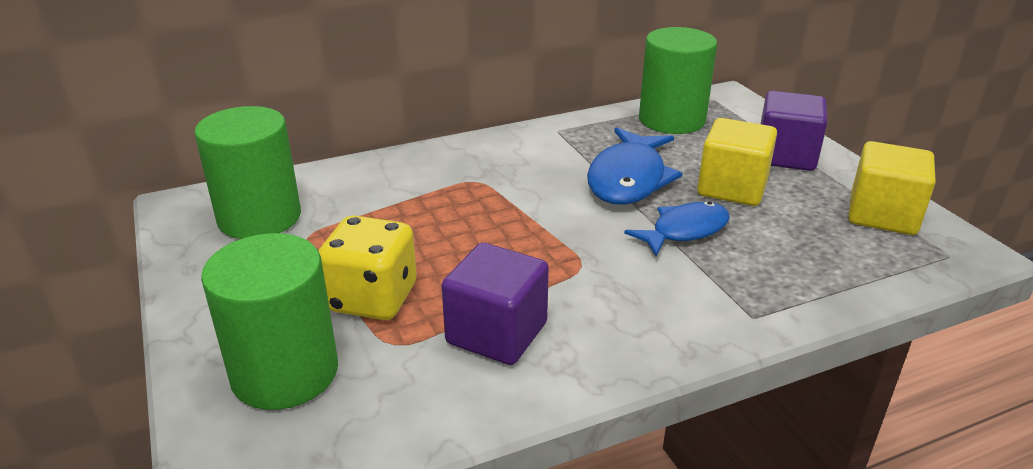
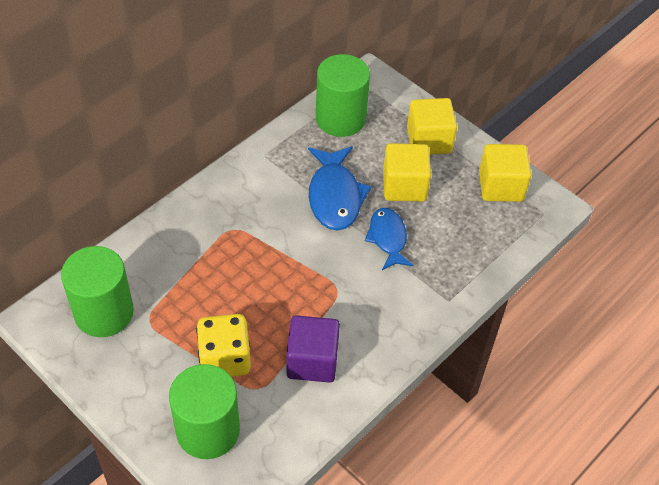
camera: 25 degrees left, 20 degrees up
blue fish [624,201,730,257] -> blue fish turned 45 degrees counterclockwise [365,208,414,270]
purple cube [761,91,828,171] -> yellow cube [407,98,457,155]

